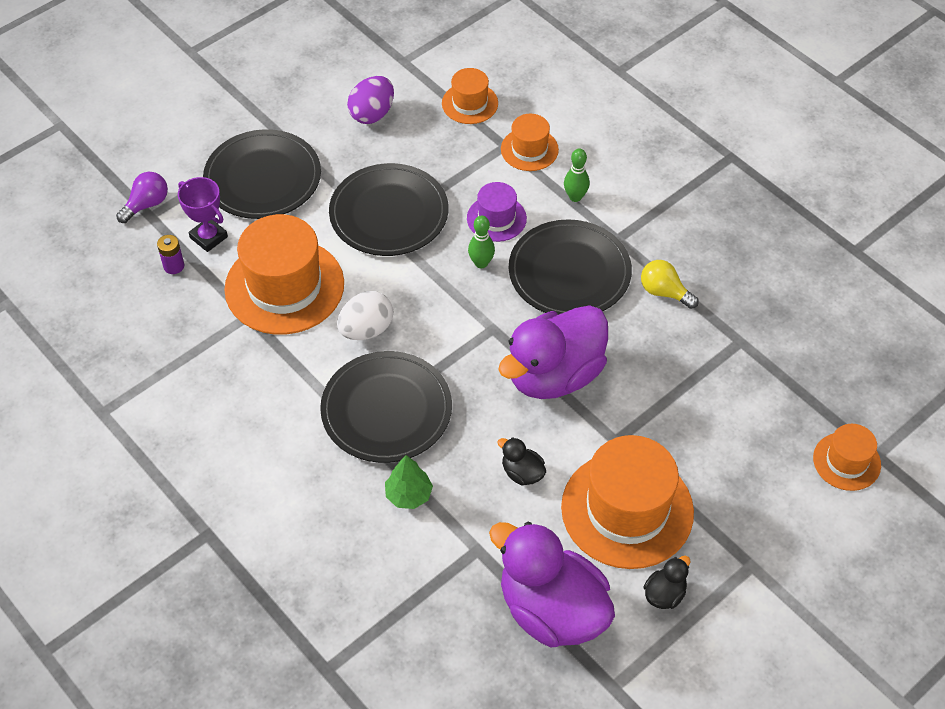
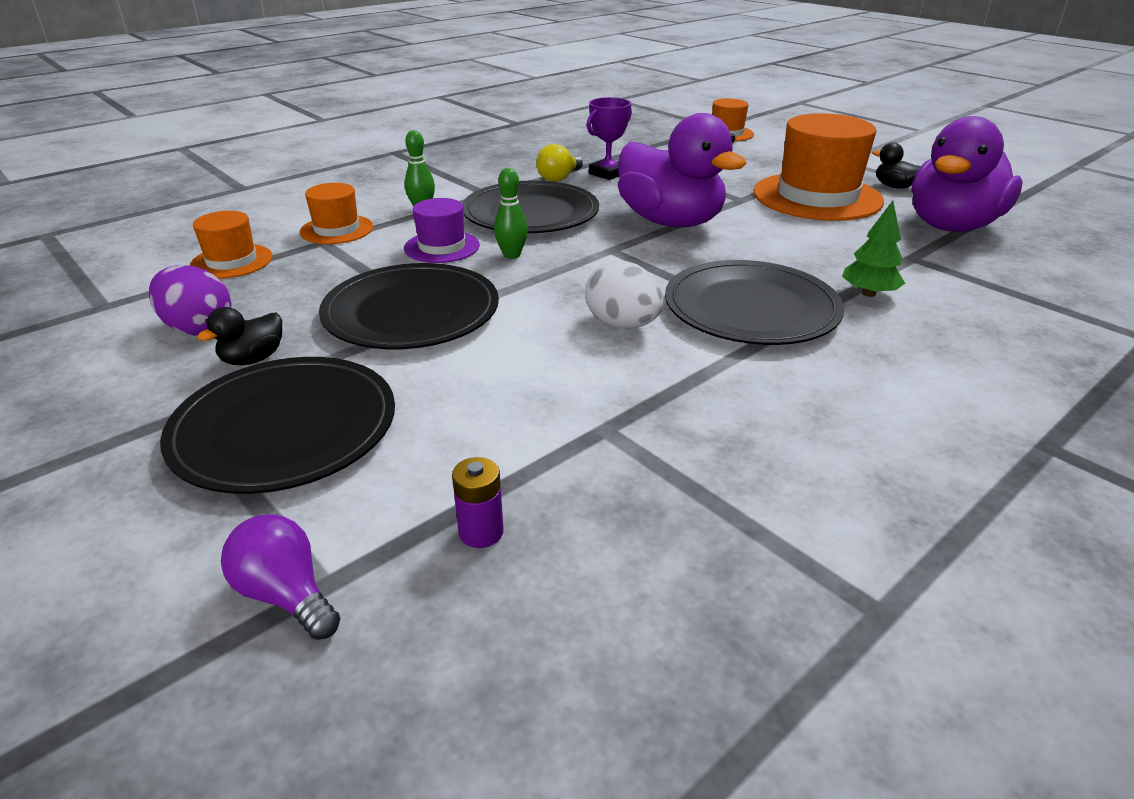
camera: 90 degrees left, 20 degrees down
purple trophy [178,177,228,252] -> purple trophy moved to [587,97,632,180]
orange hat [224,214,344,335] -> none
black duck [498,437,546,485] -> black duck moved to [197,307,282,365]

